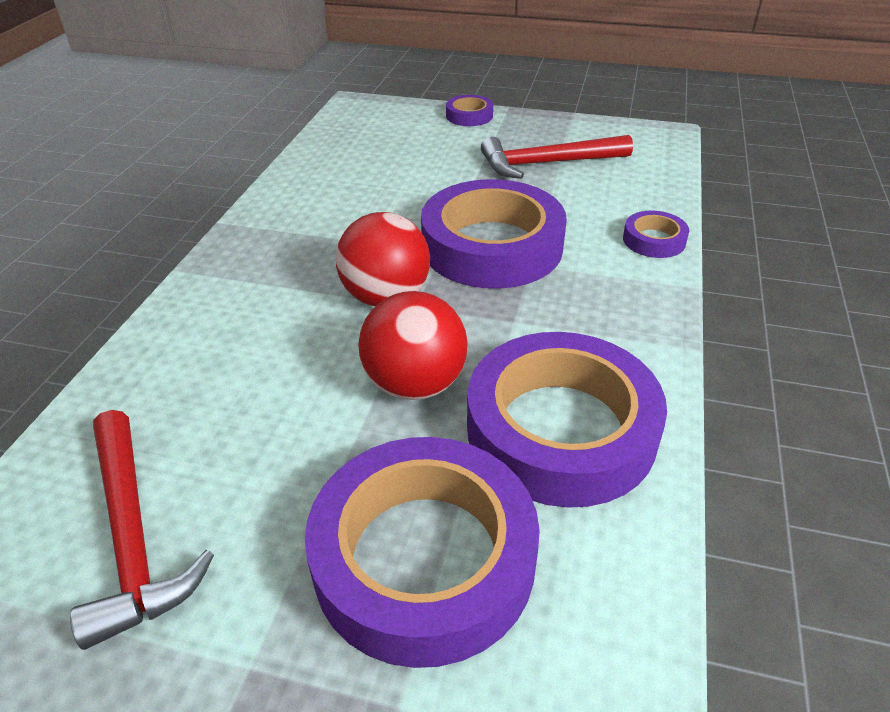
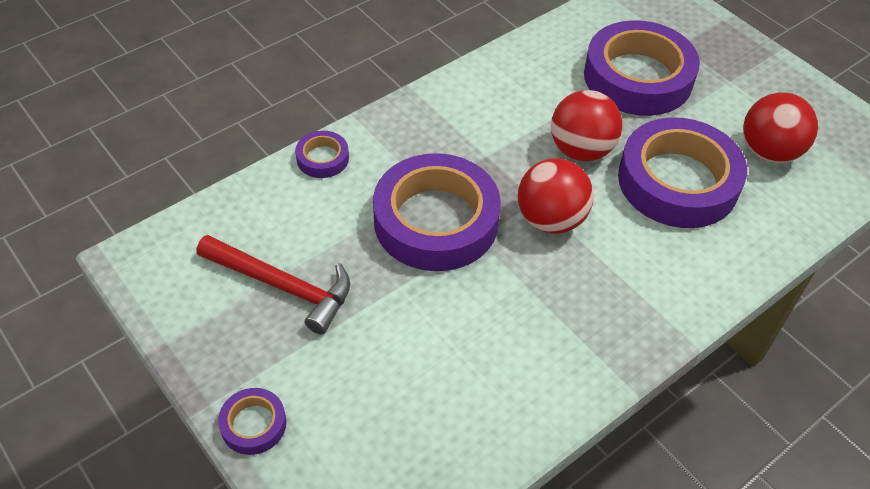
camera: 145 degrees left, 10 degrees up
red hammer [70,410,214,650] -> red ball [743,92,818,163]
purple tape [467,332,667,508] -> purple tape moved to [618,117,747,228]

